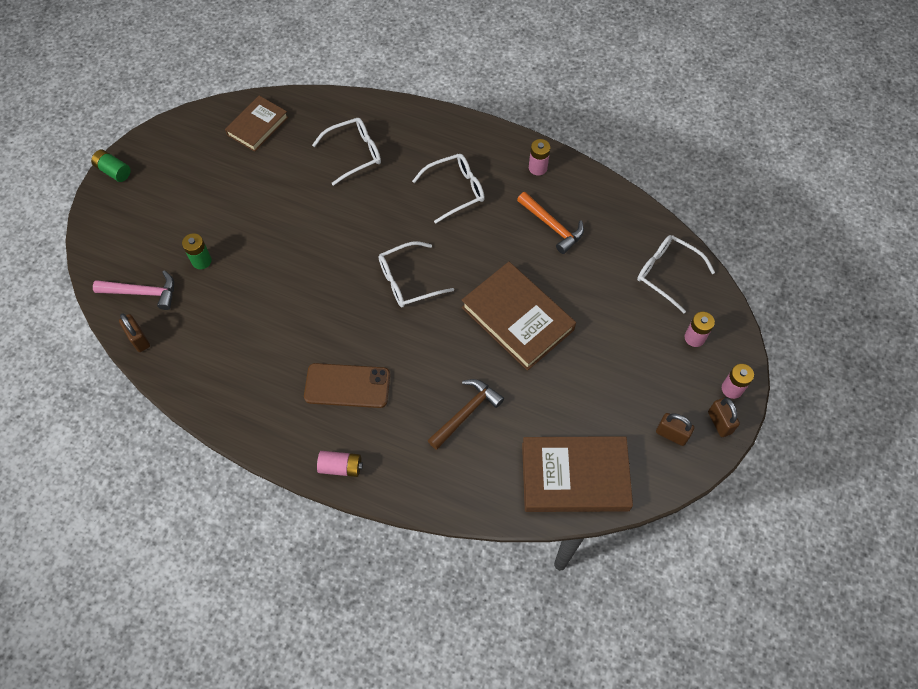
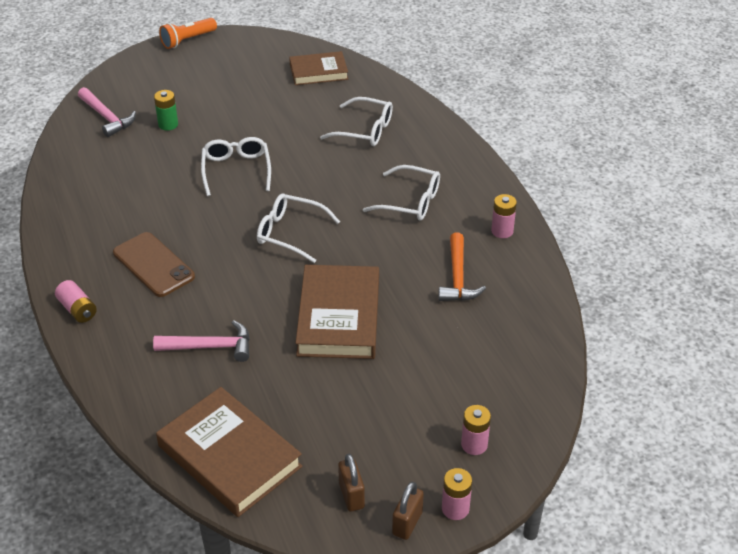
camera: 45 degrees right, 20 degrees down
green battery [91,150,131,182] -> orange flashlight [159,18,217,49]
brown padlock [119,313,150,352] -> none
brown hammer [428,379,504,450] -> pink hammer [153,320,250,362]
white glasses [637,235,715,313] -> white glasses moved to [201,137,271,196]

